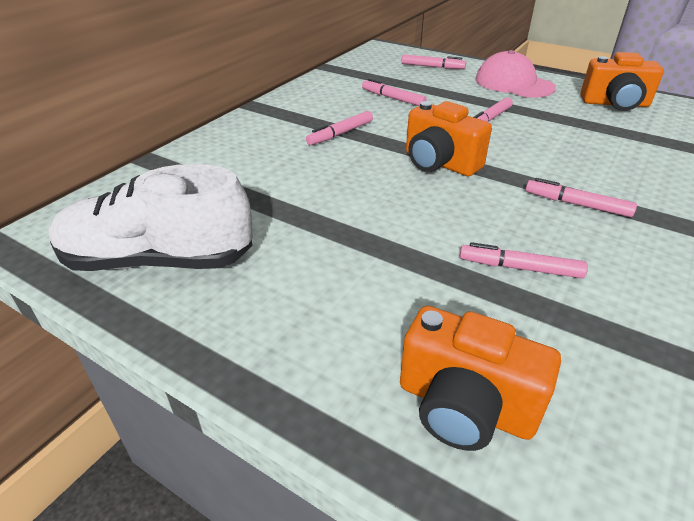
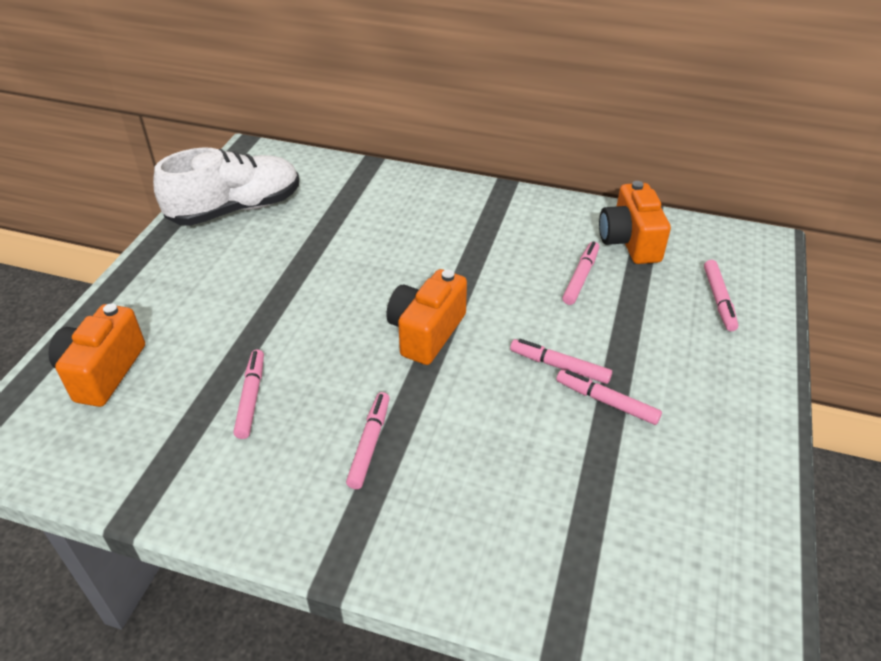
camera: 75 degrees right, 5 degrees up
white shoe [48,164,253,271] -> white shoe turned 75 degrees clockwise [153,147,299,226]
pink marker [306,111,373,145] -> pink marker moved to [556,370,662,425]
pink cap [475,50,556,98] -> none
orange camera [580,52,664,111] -> orange camera moved to [599,181,671,264]

